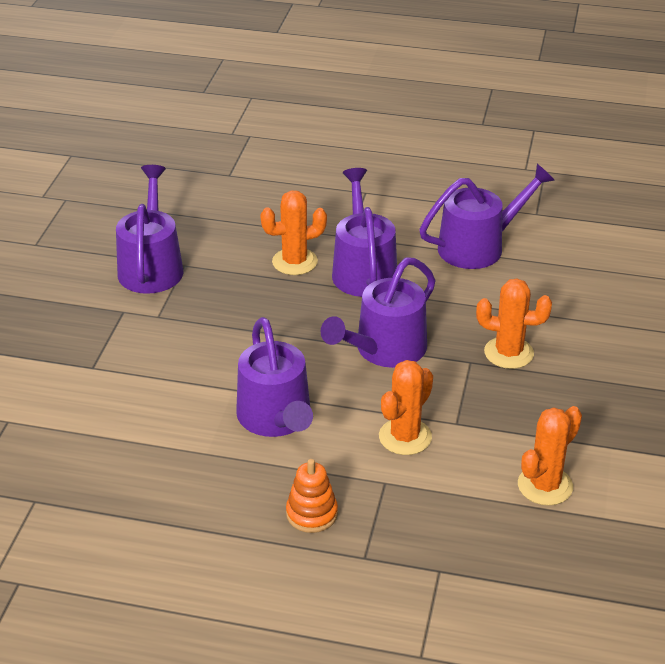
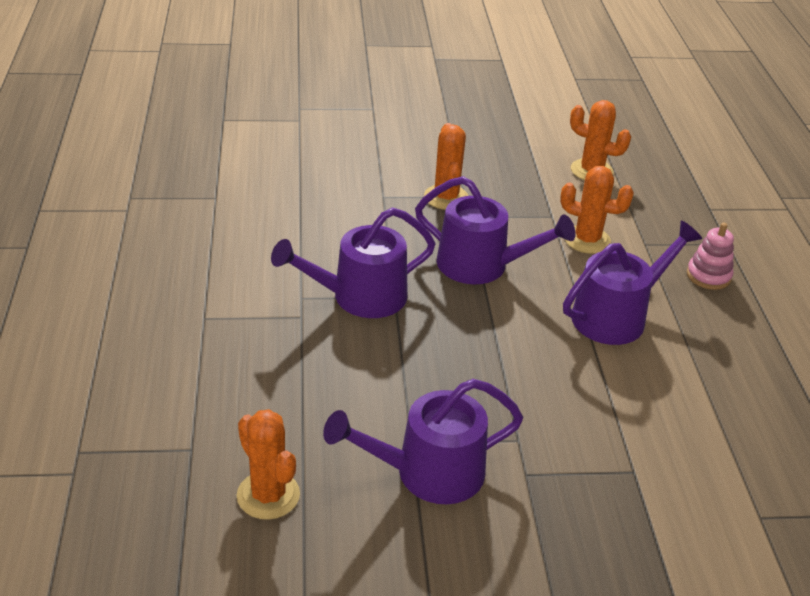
camera: 110 degrees left, 0 degrees up
orange cactus [260,190,327,275] -> orange cactus moved to [237,409,300,520]
orange stacking toy [286,459,338,533] -> pink stacking toy [687,223,734,290]
purple watering can [419,164,555,269] -> none

